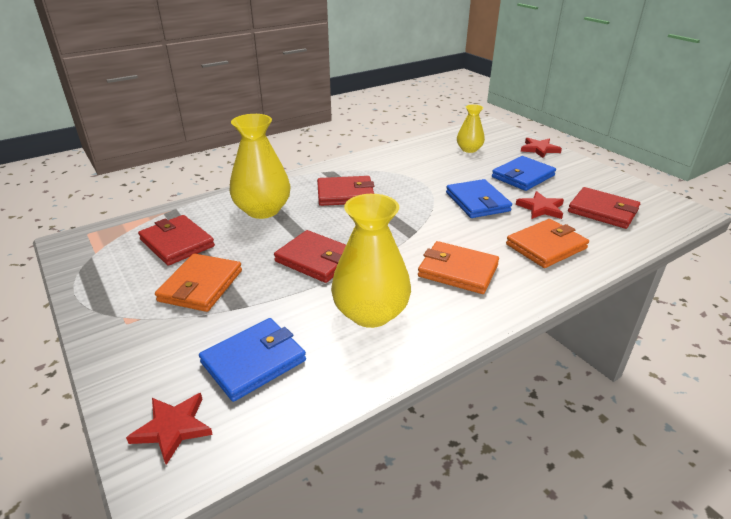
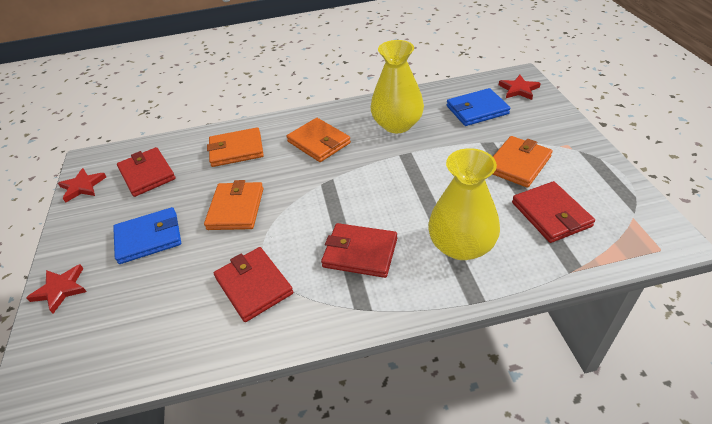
camera: 155 degrees left, 10 degrees up
red wallet [274,230,346,283] -> red wallet moved to [214,247,293,322]
blue wallet [446,179,512,218] -> orange wallet [204,180,264,230]
yellow vase [457,104,485,153] -> none
red star [516,191,564,219] -> red star moved to [58,168,106,203]

